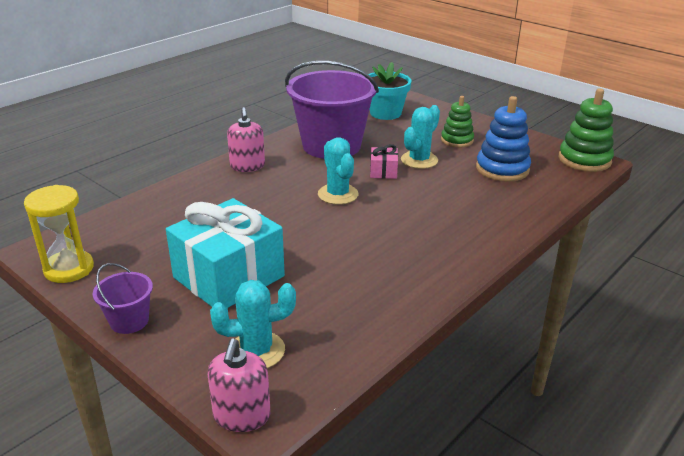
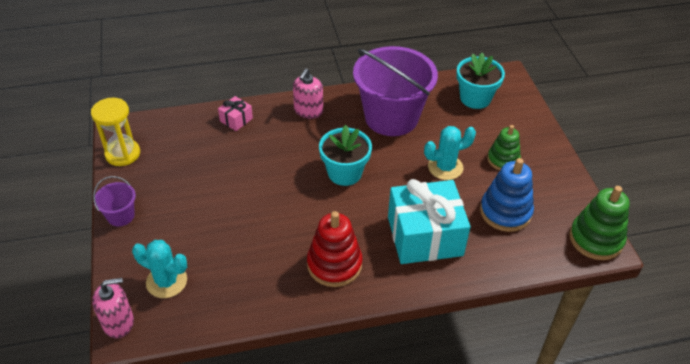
camera: 35 degrees right, 15 degrees up
turquoise gift [166,198,285,308] -> turquoise gift moved to [388,179,471,264]
pink soap dispenser [207,339,271,432] -> pink soap dispenser turned 150 degrees counterclockwise [92,278,134,338]
turquoise cactus [318,137,358,205] -> turquoise flower pot [319,125,372,186]
pink gift [370,144,398,179] -> pink gift moved to [218,96,253,131]
none -> red stacking toy [307,211,363,287]

